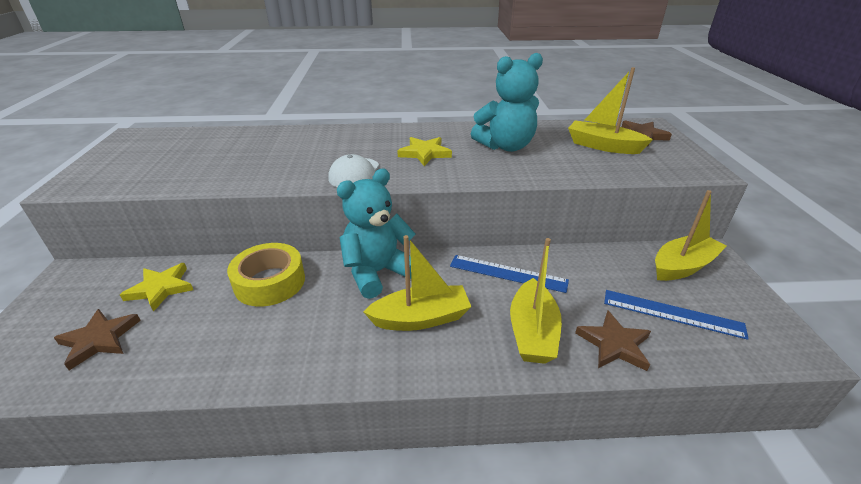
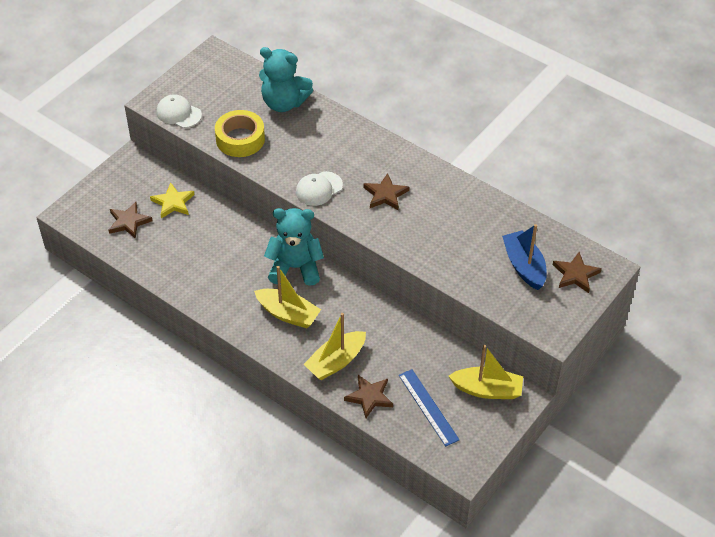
camera: 40 degrees right, 15 degrees up
yellow tape [227,243,305,306] -> yellow tape moved to [215,110,265,157]
yellow star [397,137,452,166] -> brown star [363,173,409,211]
blue ruler [450,255,569,293] -> none
turquoise teddy bear [471,53,543,152] -> turquoise teddy bear moved to [259,47,313,112]
yellow boat [568,67,653,154] -> blue boat [502,224,547,290]
none -> white cap [157,94,202,128]

